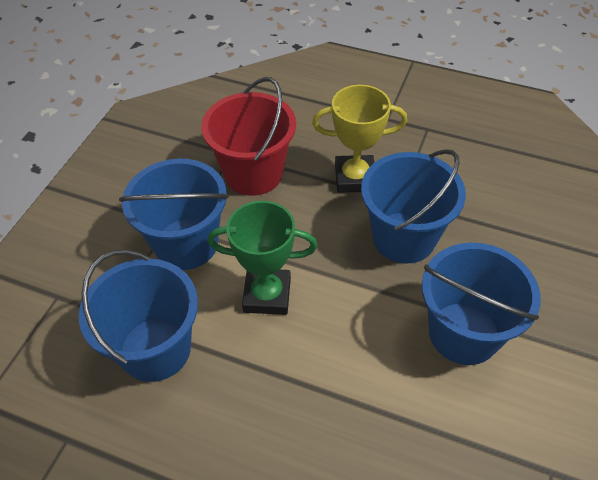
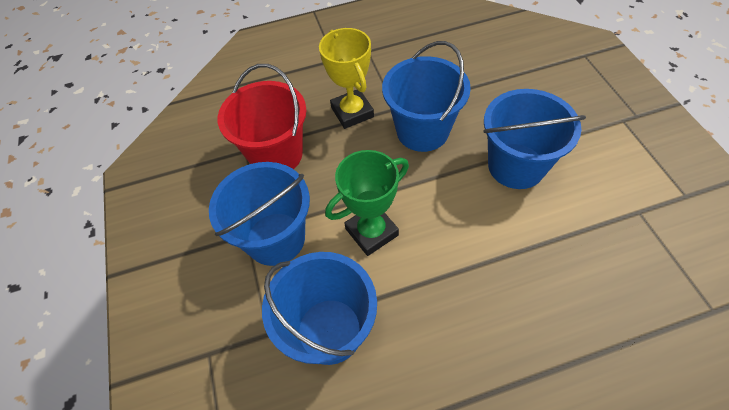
camera: 35 degrees left, 5 degrees up
yellow trophy [312,85,407,193] -> yellow trophy turned 75 degrees counterclockwise [319,28,374,129]

